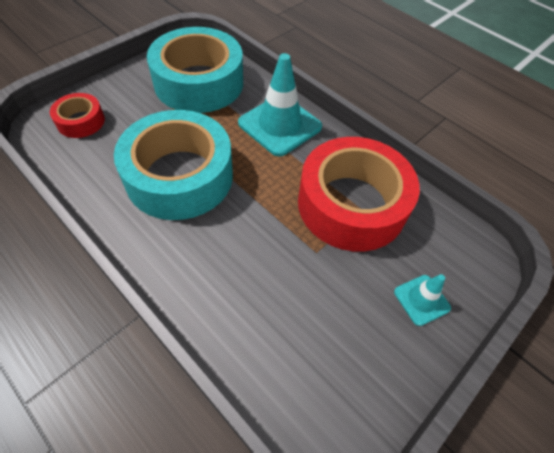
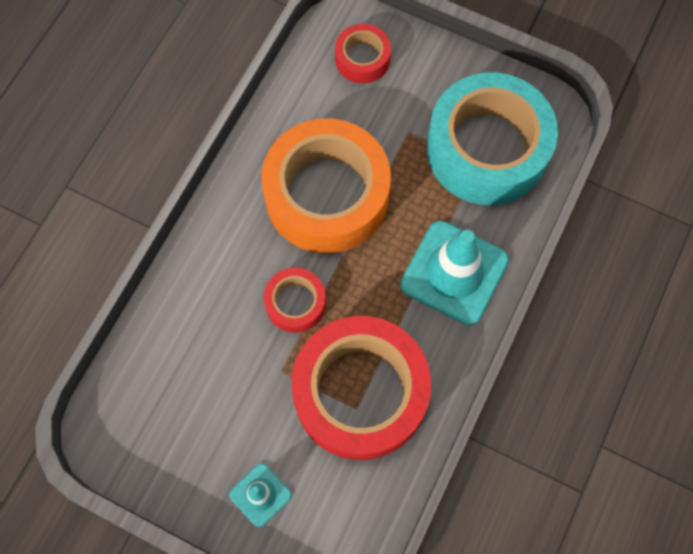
camera: 75 degrees right, 15 degrees up
turquoise tape [114,110,233,220] -> orange tape [261,119,391,253]
none -> red tape [264,268,326,333]

